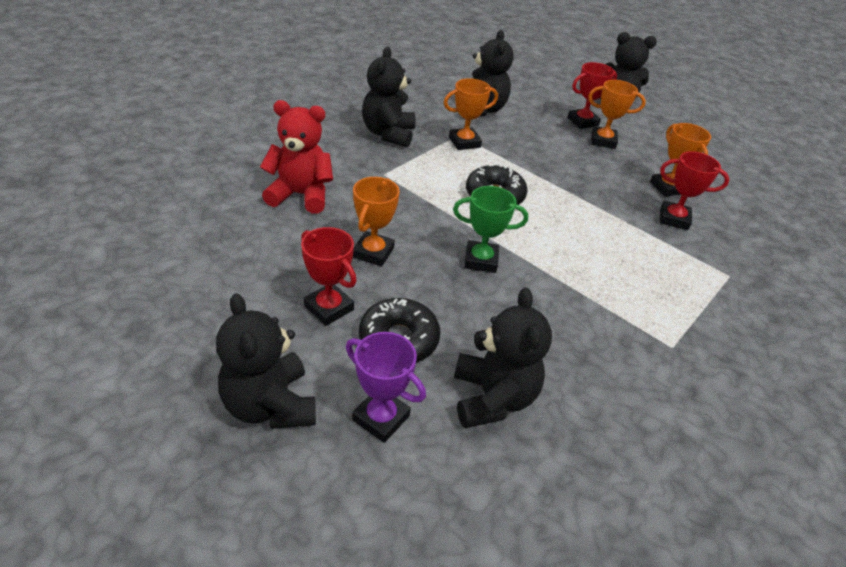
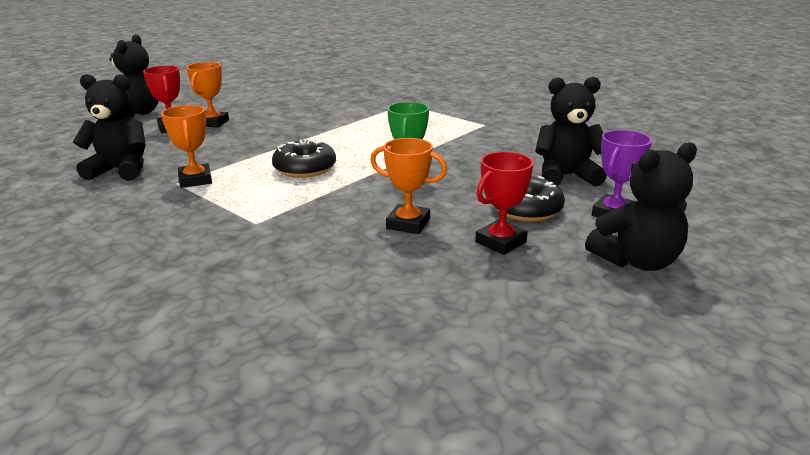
camera: 85 degrees left, 15 degrees down
red teddy bear [260,100,333,214] -> none
black teddy bear [362,46,416,148] -> none
orange trophy [650,123,711,197] -> none
red trophy [660,151,730,230] -> none

